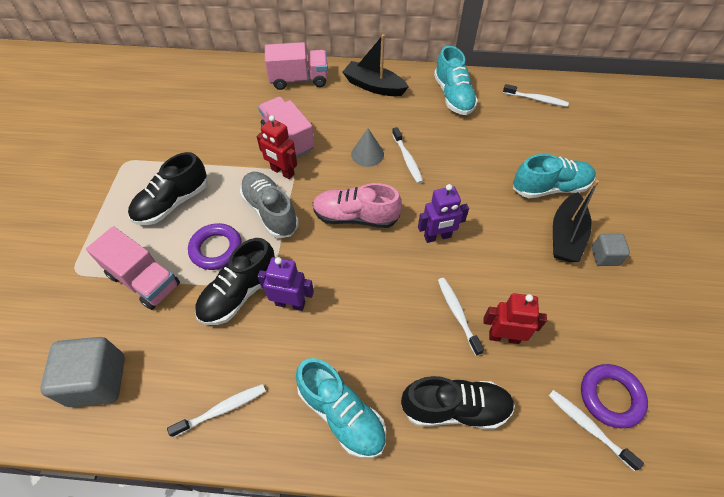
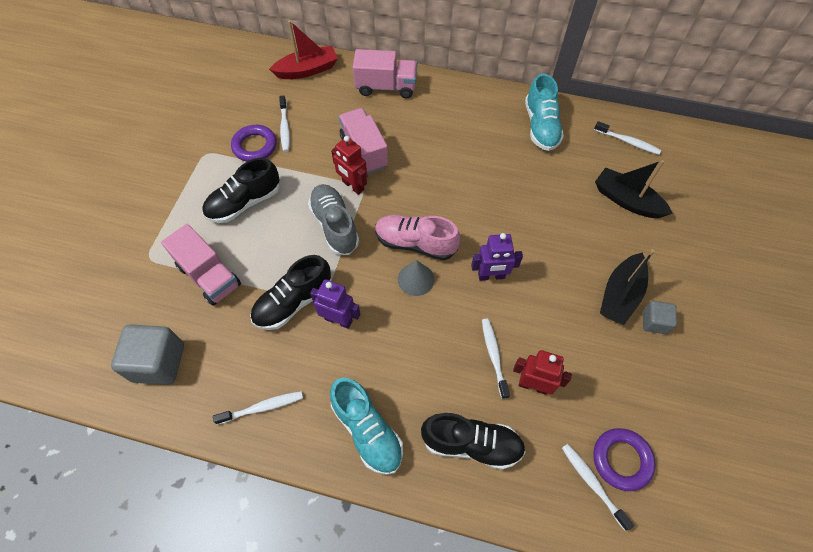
camera: 10 degrees right, 5 degrees up
purple ring [188,223,242,270] -> purple ring moved to [231,125,277,162]
black boat [342,34,409,96] -> black boat moved to [595,160,673,218]
grey cone [351,128,384,167] -> grey cone moved to [398,260,434,296]
white toothbrush [392,127,423,184] -> white toothbrush moved to [279,95,290,152]
turquoise shoe [513,154,596,198] -> none
none -> red boat [269,20,338,79]

